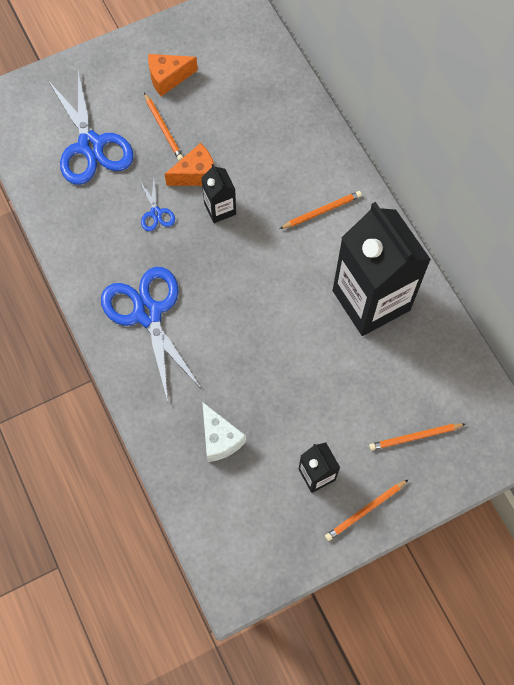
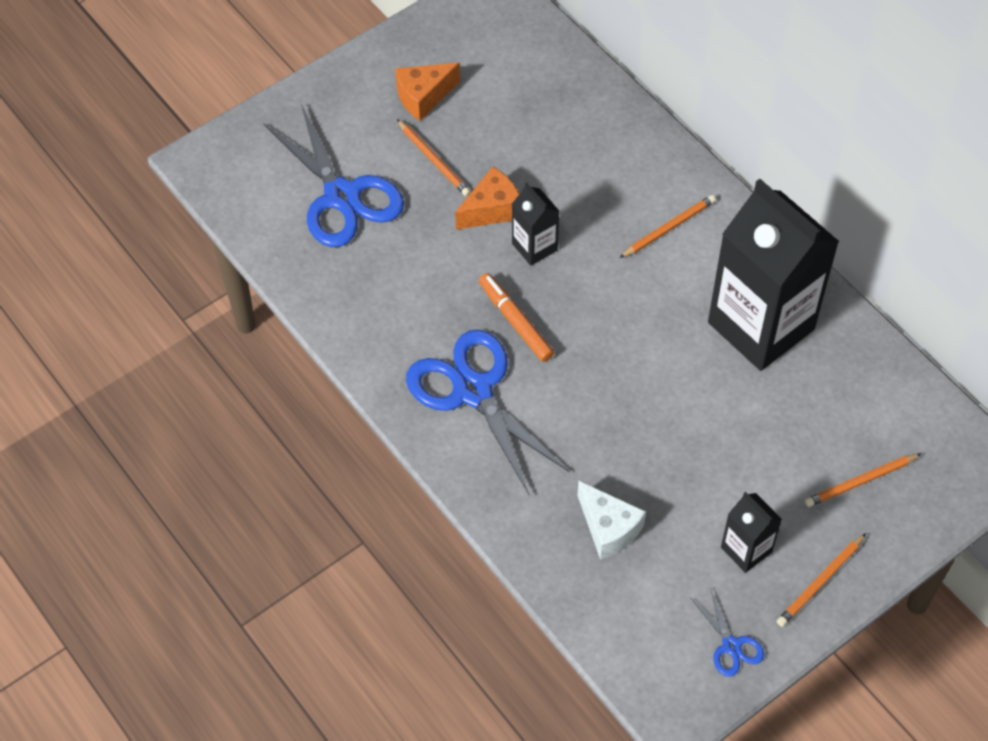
camera: 10 degrees left, 10 degrees down
blue scissors [140,179,175,231] -> blue scissors moved to [691,588,764,677]
none -> orange marker [479,273,554,362]

